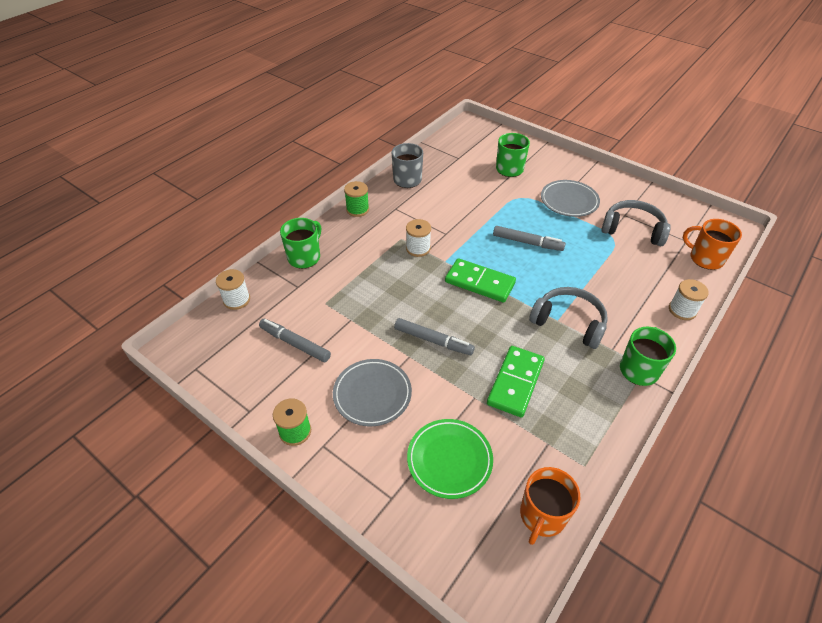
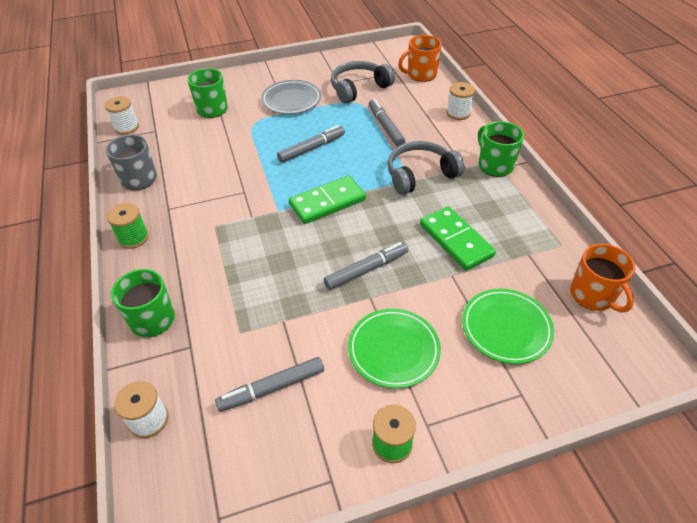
camera: 55 degrees left, 0 degrees up
grey plate [333,359,412,426] -> green plate [348,309,441,388]
white spool [406,219,431,257] -> white spool moved to [105,96,139,135]
none -> grey marker [369,99,405,147]

